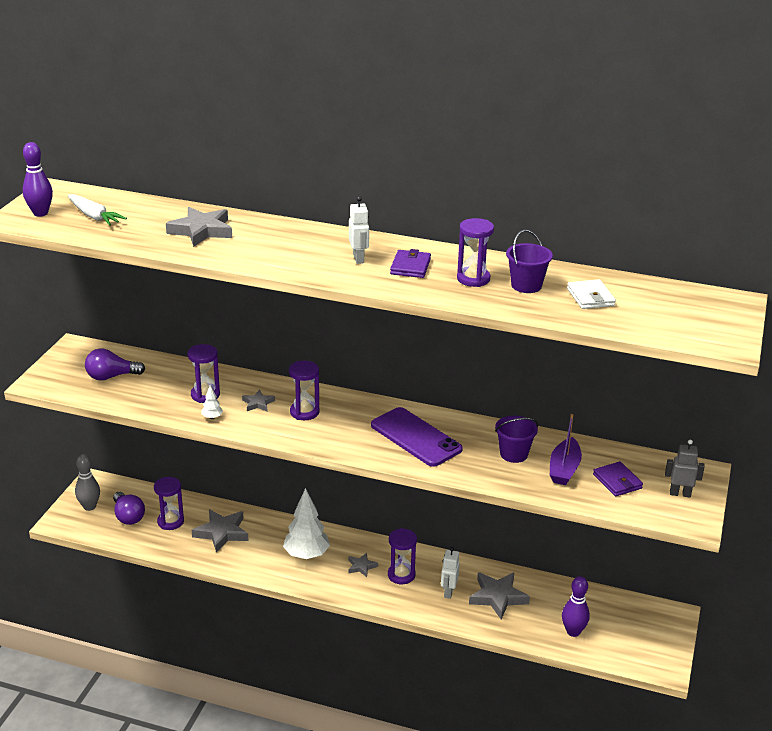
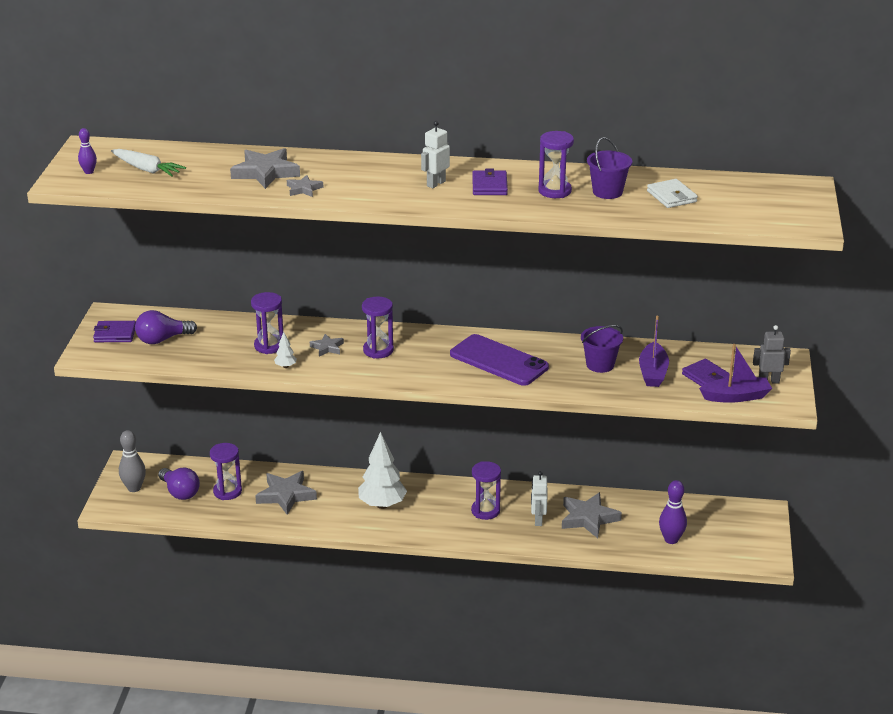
camera: 10 degrees left, 0 degrees up
purple bowling pin [23,142,53,217] -> purple bowling pin [78,128,97,174], size x0.60
white robot [349,196,369,264] -> white robot turned 120 degrees counterclockwise [421,121,450,188]
grey star [349,553,378,577] -> grey star moved to [287,175,324,197]
none -> purple wallet [93,321,136,342]
none -> purple boat [699,344,772,403]

